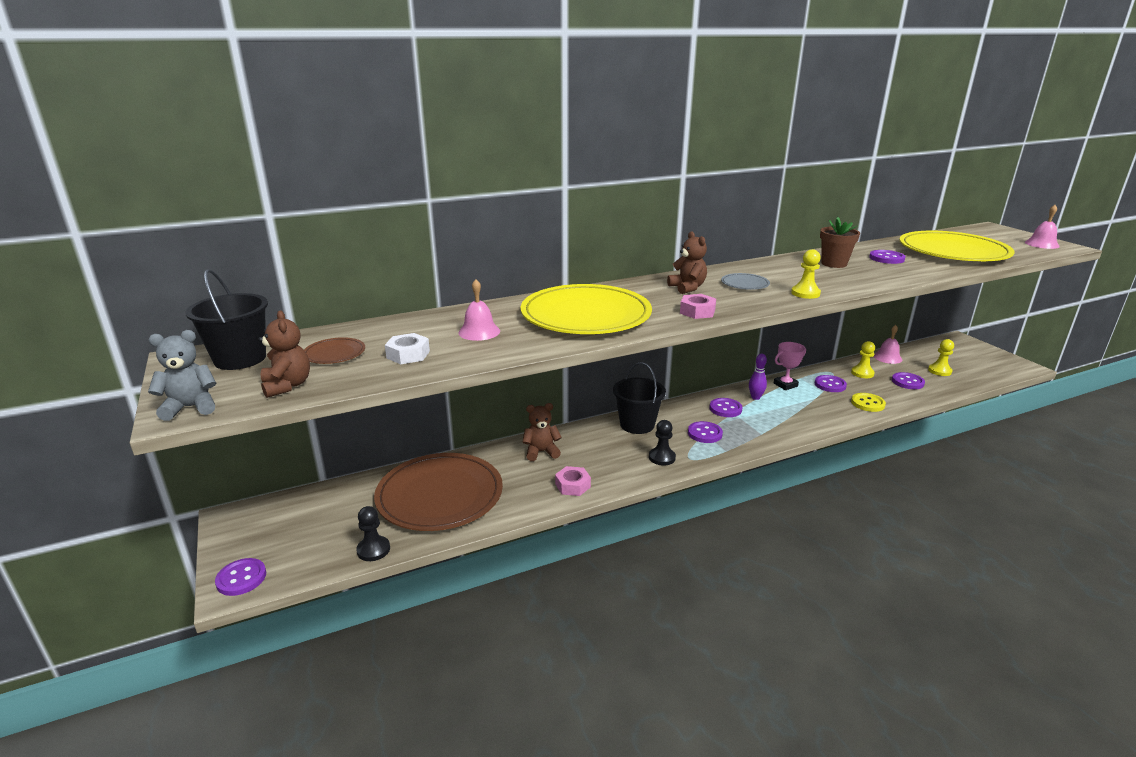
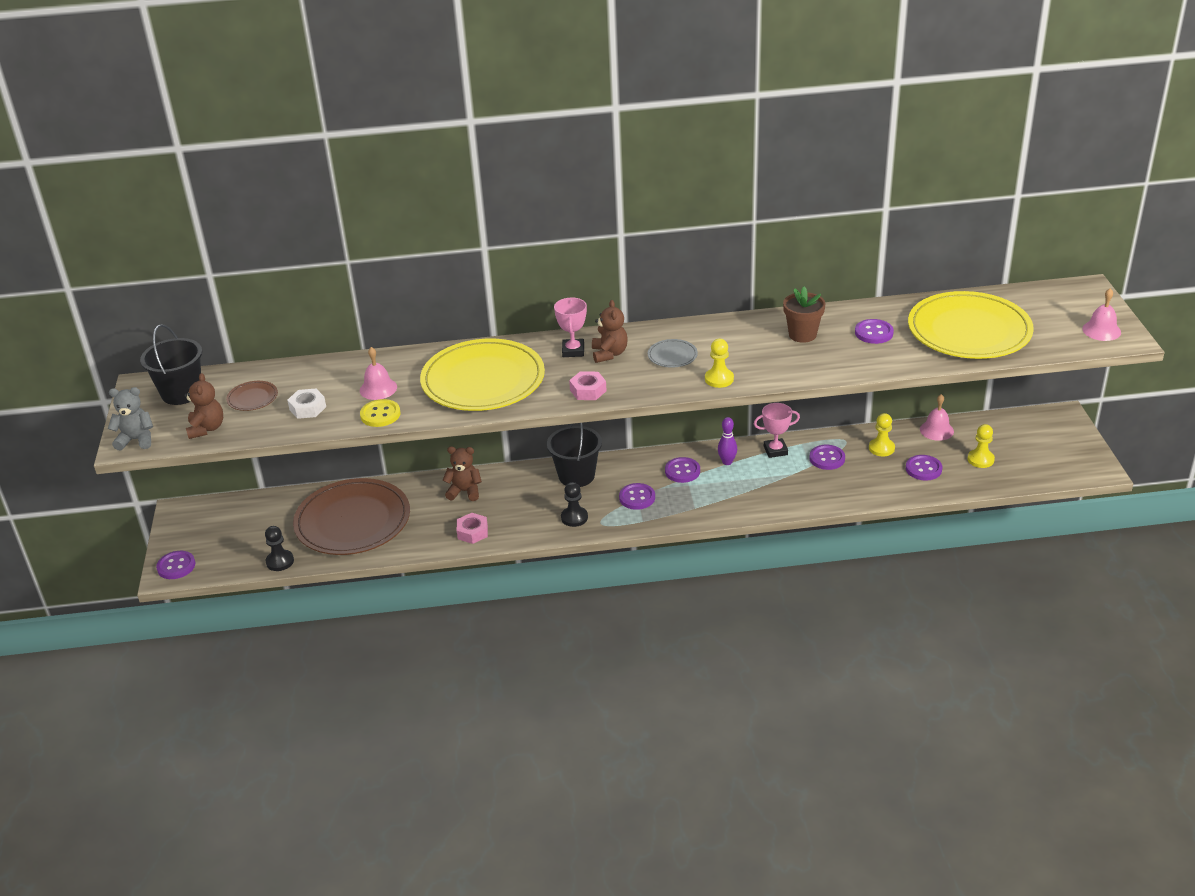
camera: 20 degrees right, 10 degrees up
yellow button [851,393,886,412] -> yellow button moved to [360,399,400,427]
none -> pink trophy [554,298,587,357]

